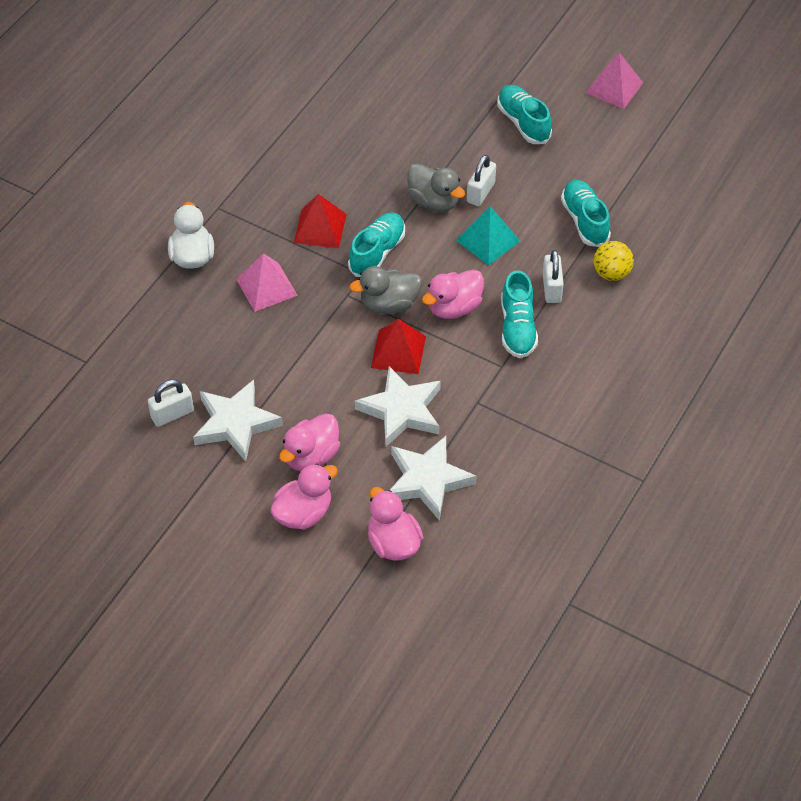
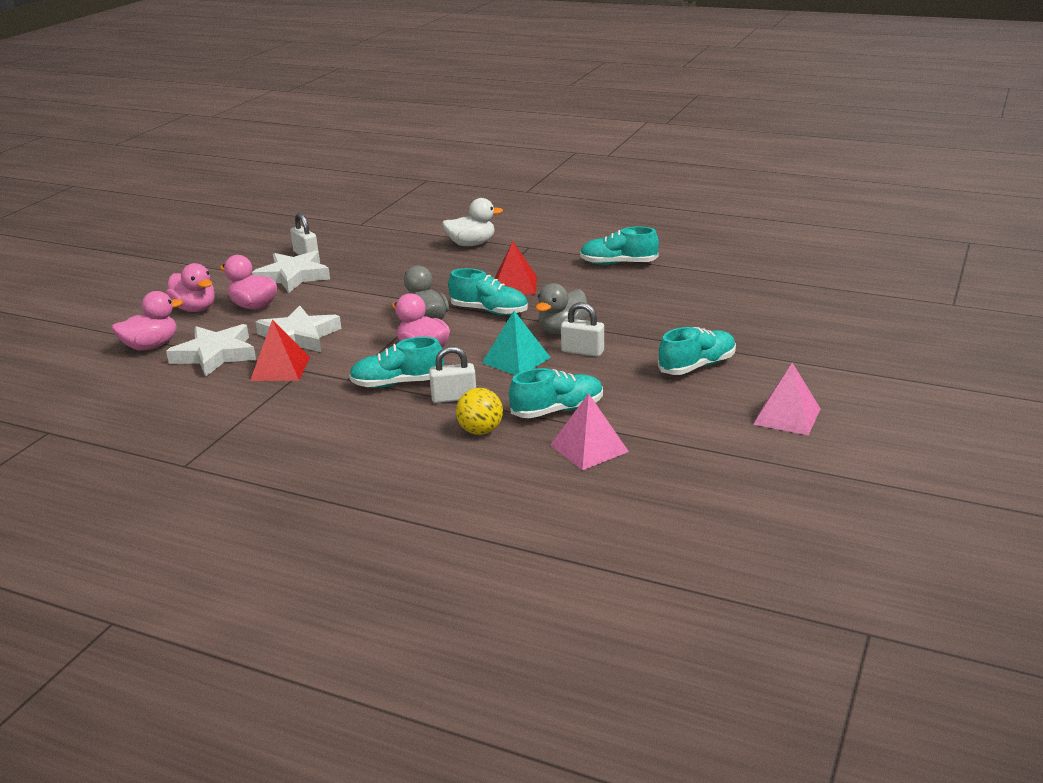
camera: 85 degrees right, 25 degrees down
pink pyramid [236,253,298,312] -> pink pyramid moved to [550,393,629,470]
red pyramid [371,319,426,374] -> red pyramid moved to [250,319,310,381]
none -> turquoise shoe [580,227,659,265]

